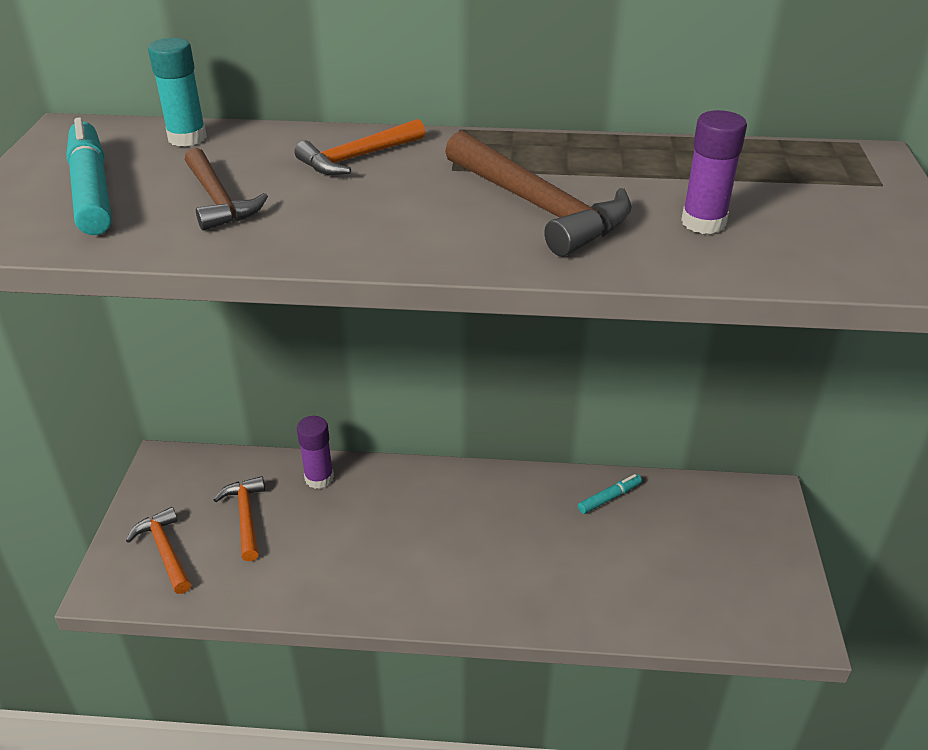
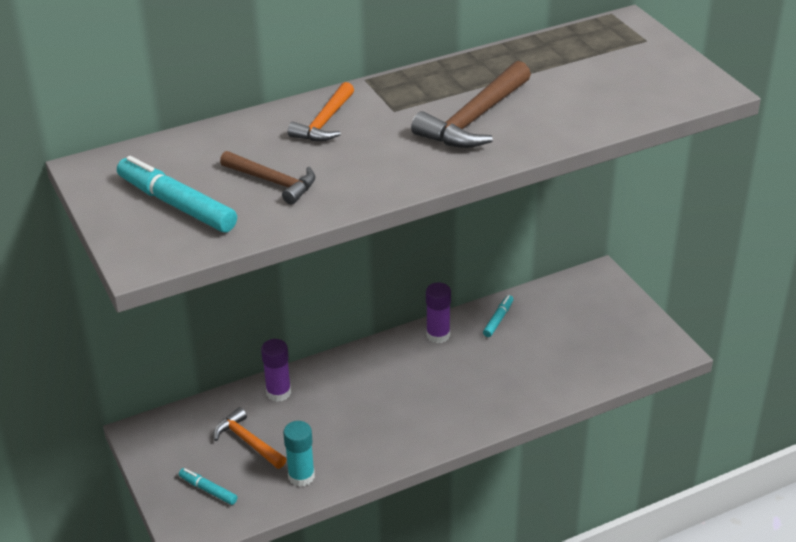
camera: 30 degrees left, 0 degrees up
orange hammer [126,507,191,594] -> turquoise marker [179,468,237,505]
turquoise glue stick [148,38,207,147] -> turquoise glue stick moved to [283,421,315,487]
brown hammer [445,131,632,257] -> brown hammer turned 105 degrees clockwise [411,61,531,148]
purple glue stick [681,110,747,234] -> purple glue stick moved to [426,282,451,343]

